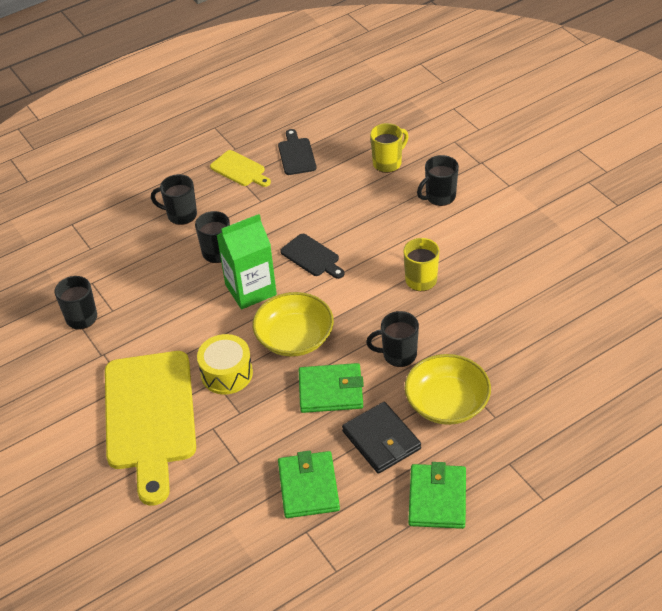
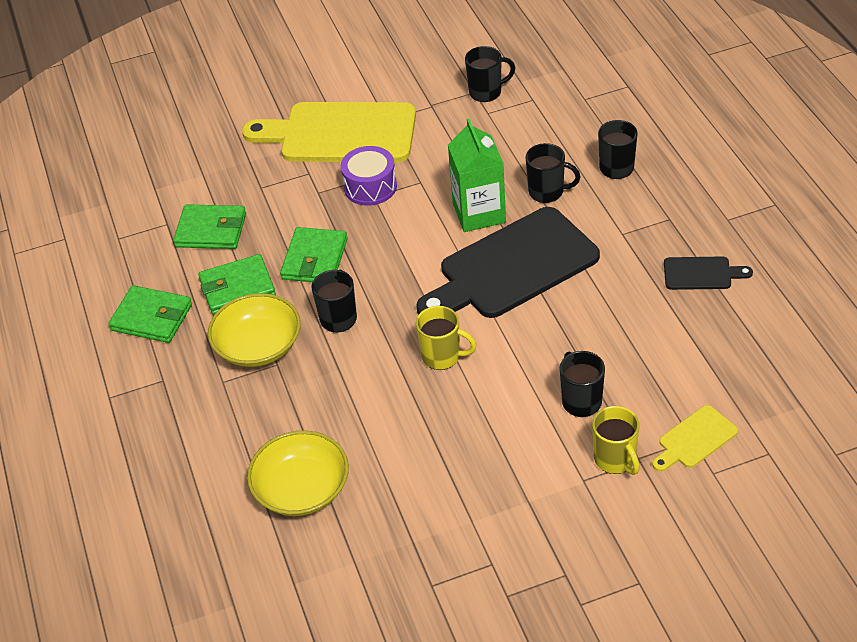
camera: 105 degrees right, 0 degrees up
yellow drum [197,334,253,394] -> purple drum [341,146,397,206]
yellow cutting board [210,150,271,187] -> yellow cutting board moved to [652,405,738,472]
yellow bowl [253,292,334,357] -> yellow bowl moved to [247,430,349,516]
black cutting board [280,234,345,279] -> black cutting board [417,207,600,318], size x2.24
black wallet [342,402,421,474] -> green wallet [198,254,276,315]
yellow mug [370,123,409,173] -> yellow mug moved to [592,406,640,475]

